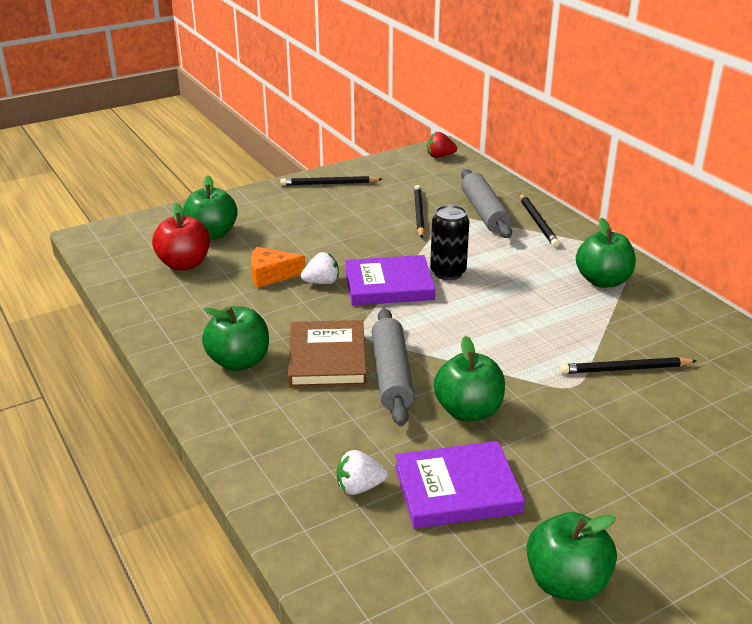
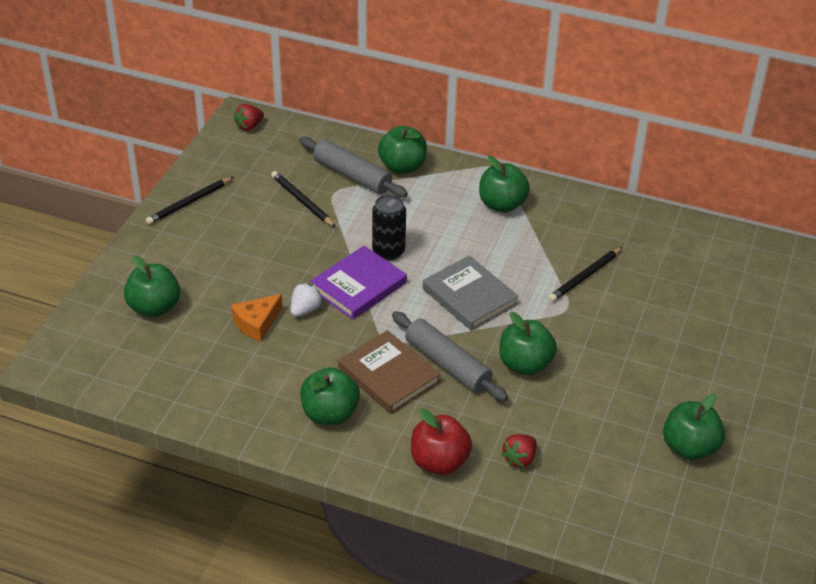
camera: 40 degrees left, 10 degrees up
red apple [152,203,210,271] -> red apple moved to [411,409,472,475]
white strawberry [337,450,388,495] -> red strawberry [501,434,537,468]
purple book [395,441,525,529] -> none
black pencil [520,194,560,247] -> green apple [378,126,427,174]
none -> grey book [423,255,519,331]

